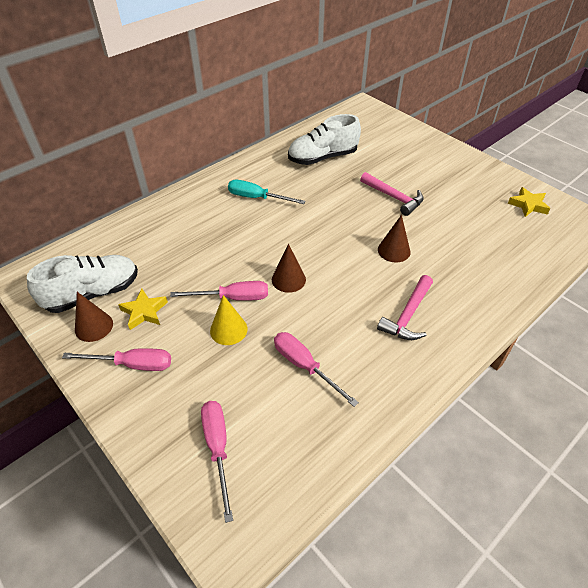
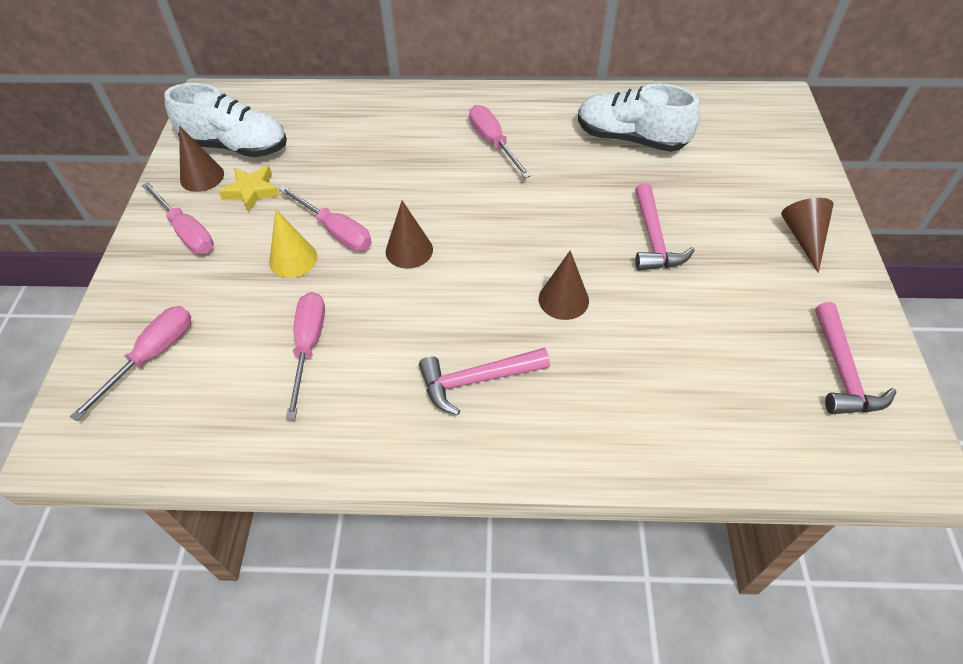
camera: 45 degrees right, 5 degrees up
turquoise screwdriver [228,180,305,204] -> pink screwdriver [469,105,531,178]
yellow star [508,187,551,217] -> pink hammer [815,302,896,414]
none -> brown cone [781,198,833,273]

